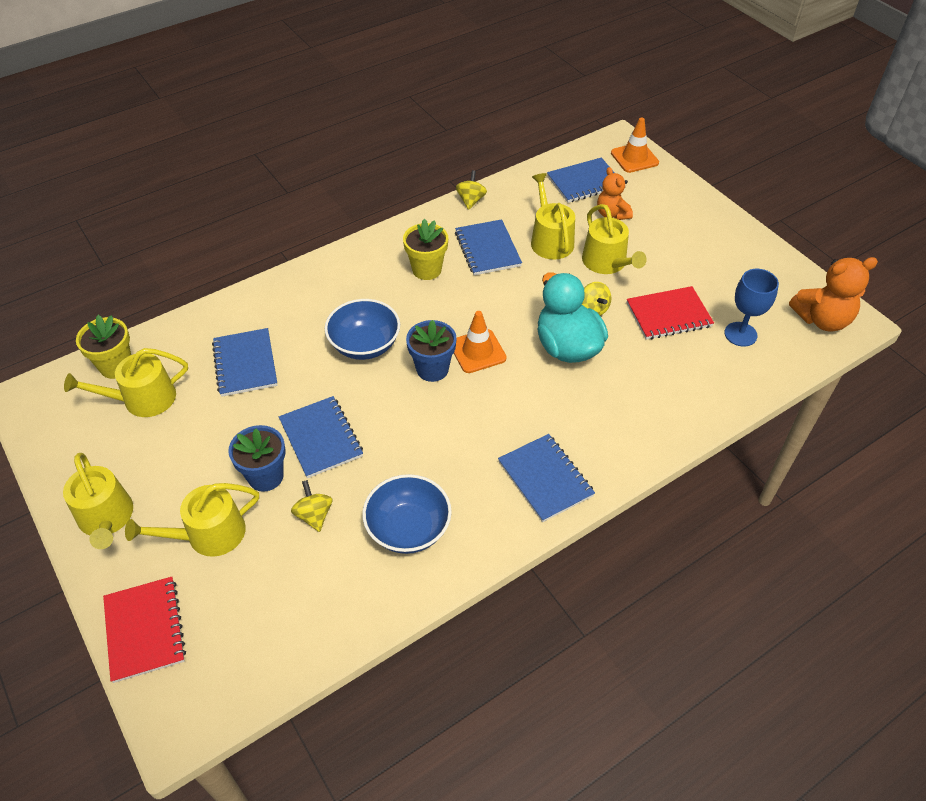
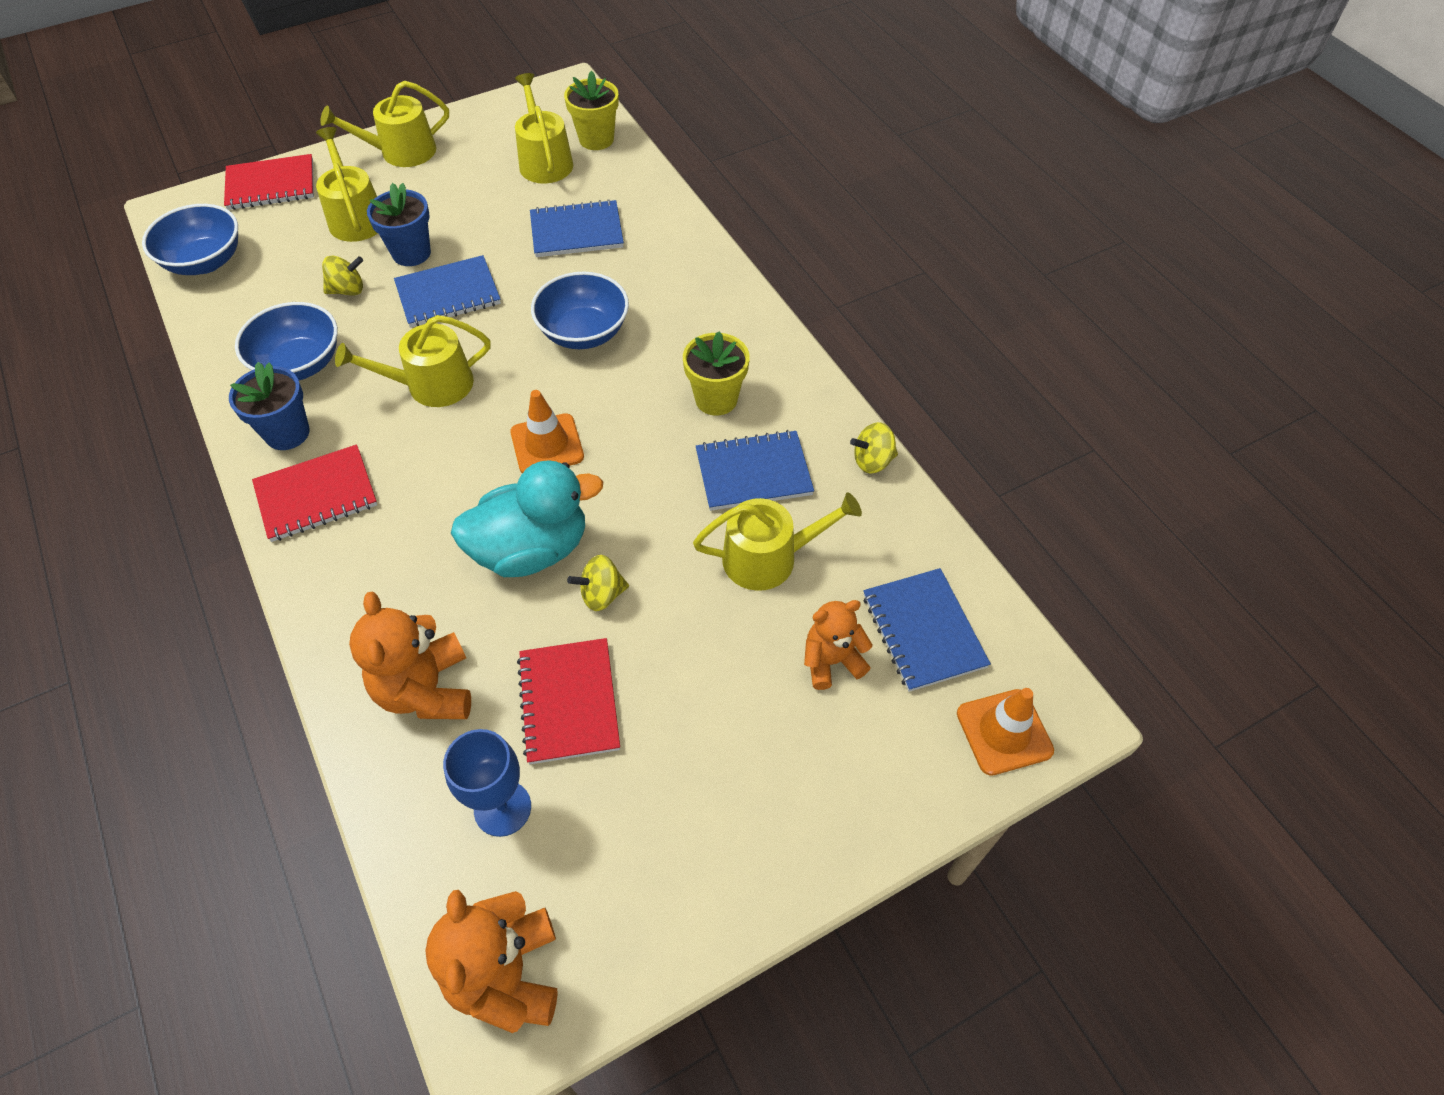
camera: 95 degrees right, 5 degrees up
blue flower pot [406,320,457,382] -> blue flower pot moved to [229,362,310,450]
yellow spinning top [456,170,487,210] -> yellow spinning top turned 150 degrees clockwise [850,422,898,474]
blue notebook [498,434,595,522] -> red notebook [252,445,377,542]
yellow watering can [582,204,647,274] -> yellow watering can moved to [335,315,491,407]
none -> blue bowl [142,204,238,275]
none -> orange teddy bear [349,591,471,719]

